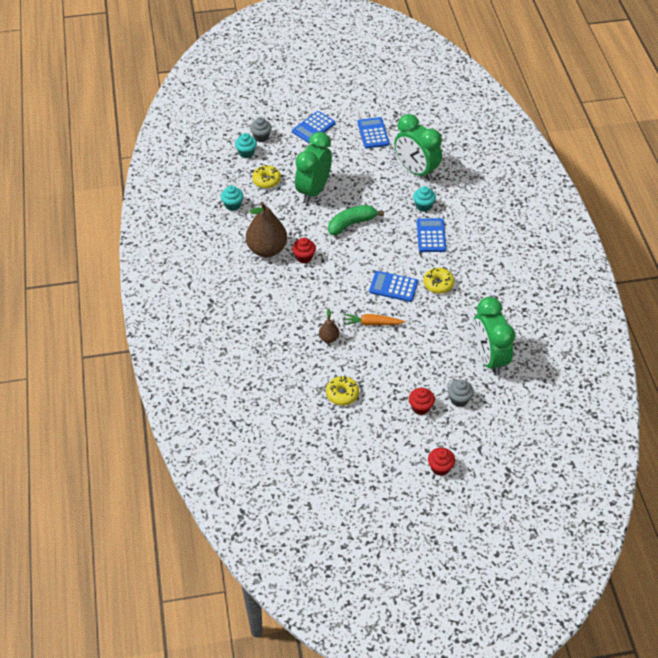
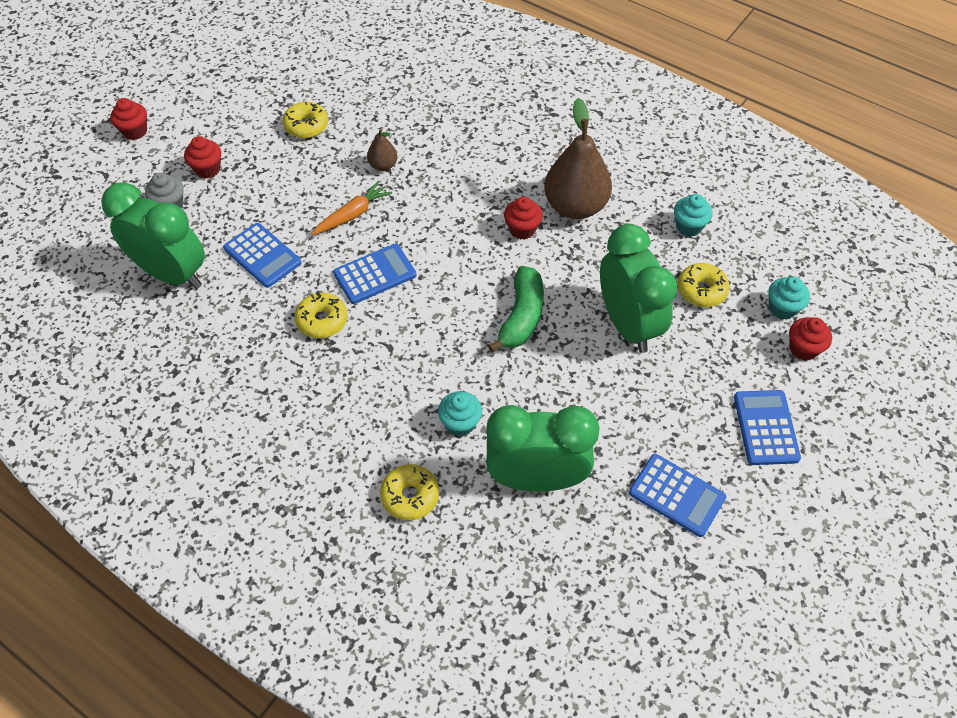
camera: 135 degrees right, 5 degrees up
grey cupcake [250,117,272,142] -> red cupcake [789,317,832,361]
blue calculator [417,218,446,252] -> blue calculator moved to [223,223,301,288]
none -> yellow donut [380,464,439,520]

